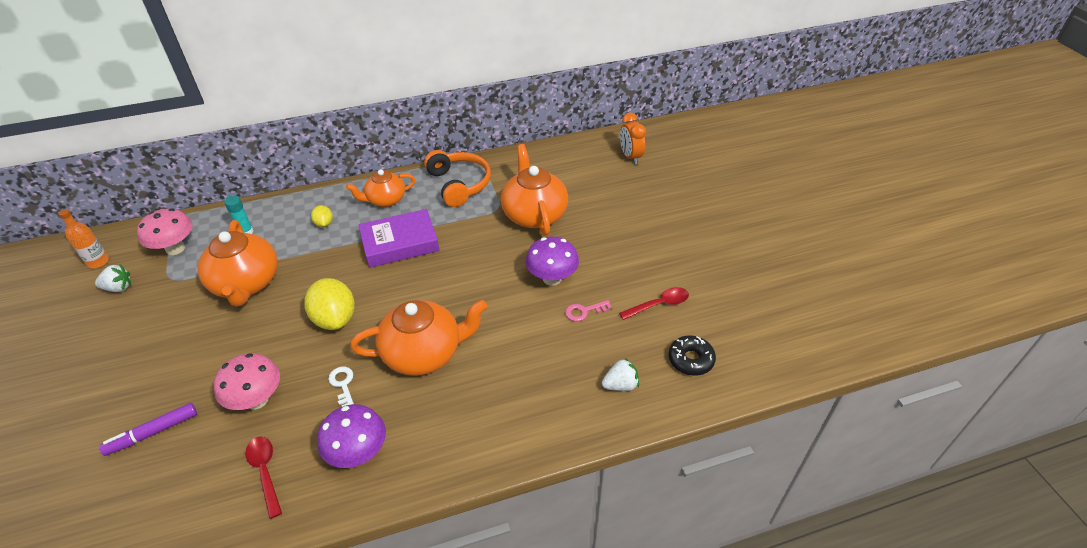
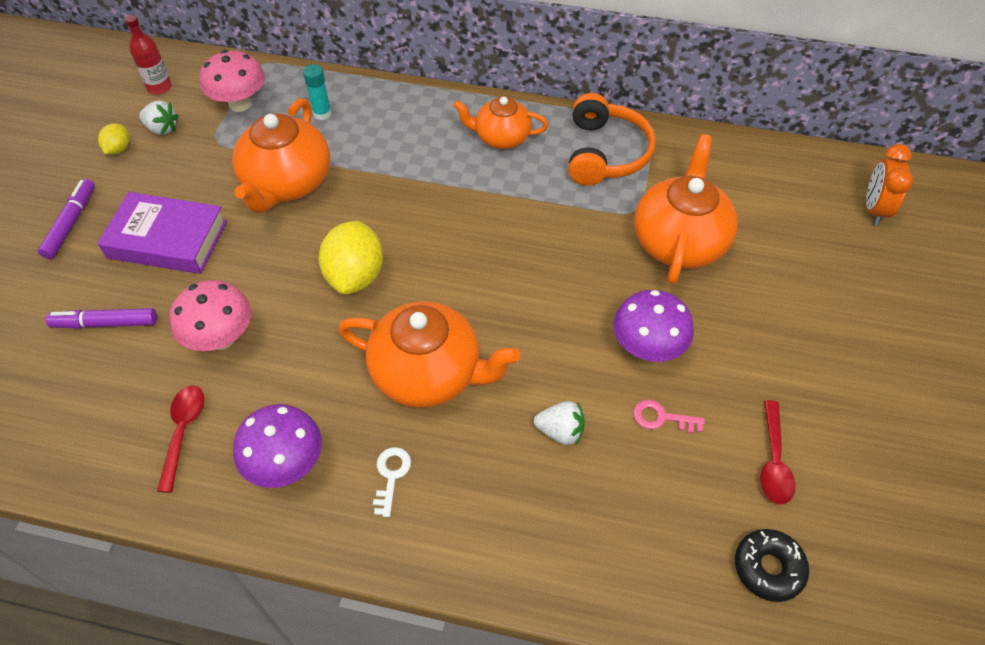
camera: 30 degrees right, 10 degrees up
orange bottle [58,209,109,268] -> red bottle [125,15,172,95]
yellow lemon [311,205,333,227] -> yellow lemon moved to [98,123,130,155]
white key [328,367,354,407] -> white key moved to [373,447,411,517]
purple book [358,209,439,268] -> purple book moved to [98,192,227,274]
white strawberry [602,358,639,391] -> white strawberry moved to [534,401,585,446]
red spoon [619,287,689,320] -> red spoon turned 90 degrees clockwise [760,400,795,504]
none -> purple marker [38,179,95,259]

